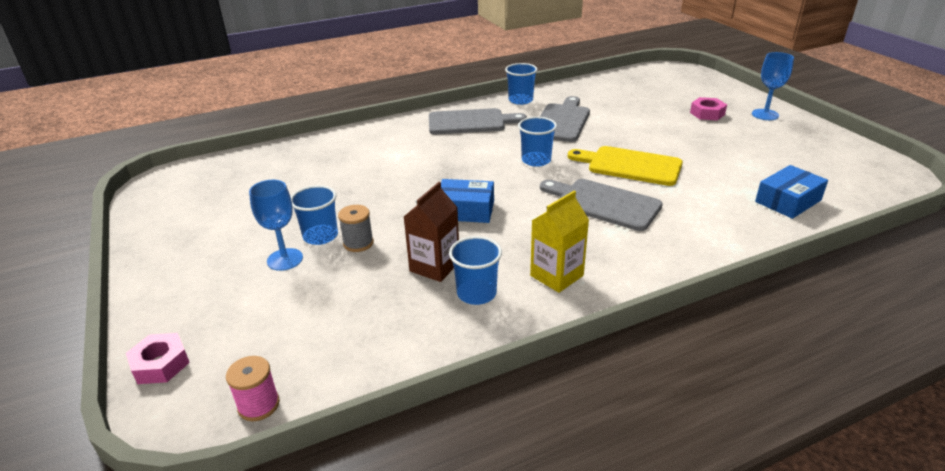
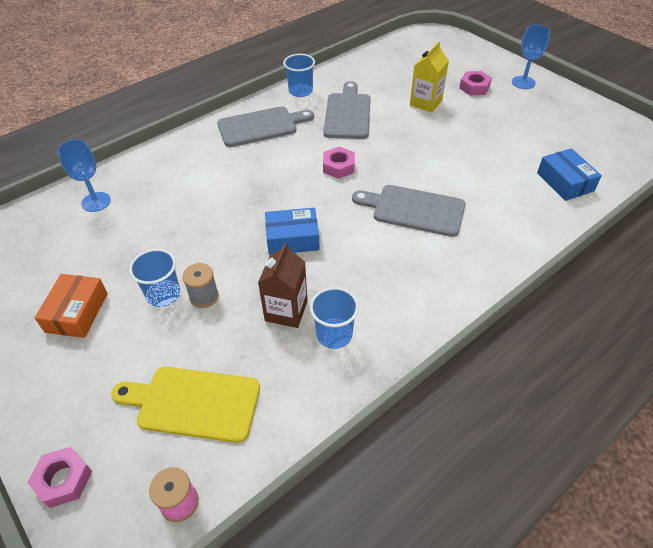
camera: 15 degrees left, 15 degrees up
blue goblet [249,180,303,271] -> blue goblet moved to [57,139,111,212]
blue cup [518,117,557,167] -> pink nut [323,147,355,179]
yellow carton [530,191,589,293] -> yellow carton moved to [410,42,449,112]
yellow cutting board [568,146,683,186] -> yellow cutting board moved to [111,367,260,443]
blue box [755,165,828,219] -> blue box turned 60 degrees counterclockwise [537,148,602,201]
none -> orange box [34,274,108,338]

